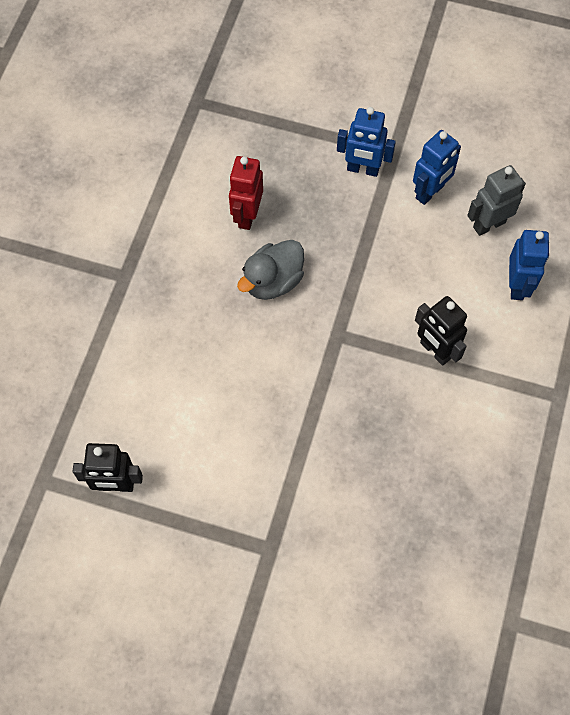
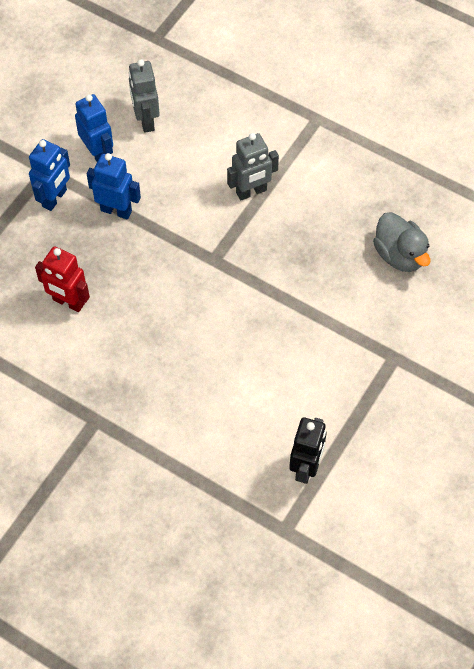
camera: 75 degrees left, 5 degrees down
grey duck [237,240,304,300] -> grey duck moved to [373,212,431,272]
black robot [415,296,467,366] -> grey robot [227,133,279,200]
blue robot [509,230,549,300] -> blue robot moved to [87,153,141,219]

